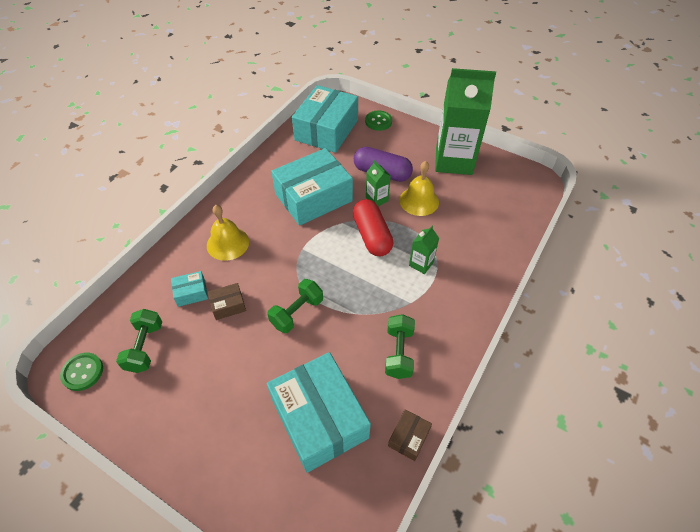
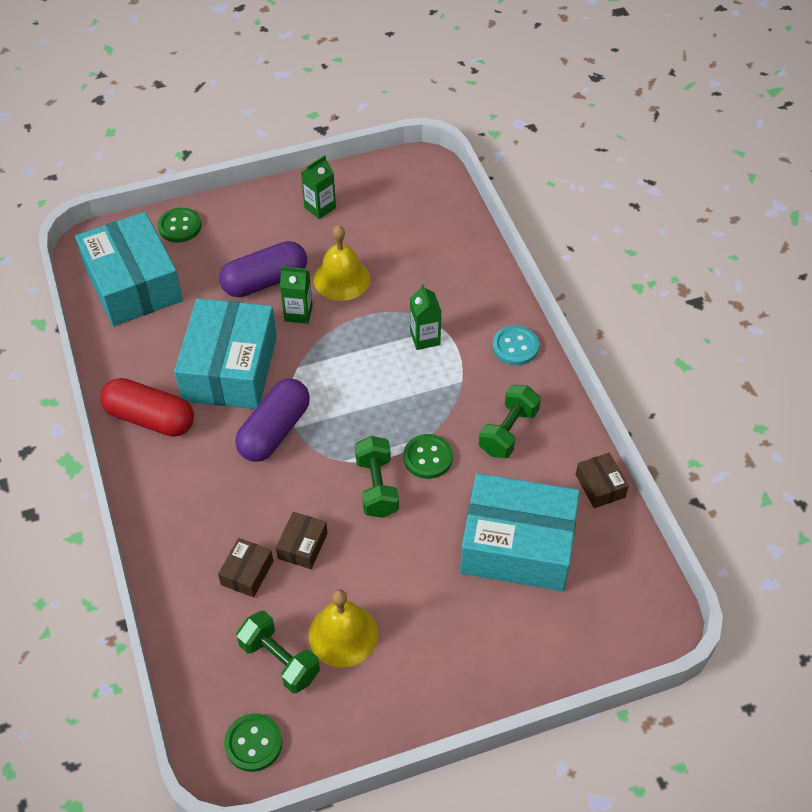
camera: 50 degrees left, 0 degrees up
turquoise box [171,271,208,307] -> brown box [218,538,273,597]
yellow bell [207,205,249,261] -> yellow bell moved to [308,589,378,668]
red capsule [353,199,393,256] -> red capsule moved to [100,378,194,437]
green dumbbell [385,314,415,379] -> green dumbbell turned 75 degrees clockwise [479,385,541,458]
green carton [435,68,496,175] -> green carton [301,155,336,219], size x0.43
none -> purple capsule [235,379,310,462]
none -> green button [403,434,453,479]
none -> turquoise button [492,325,539,365]

